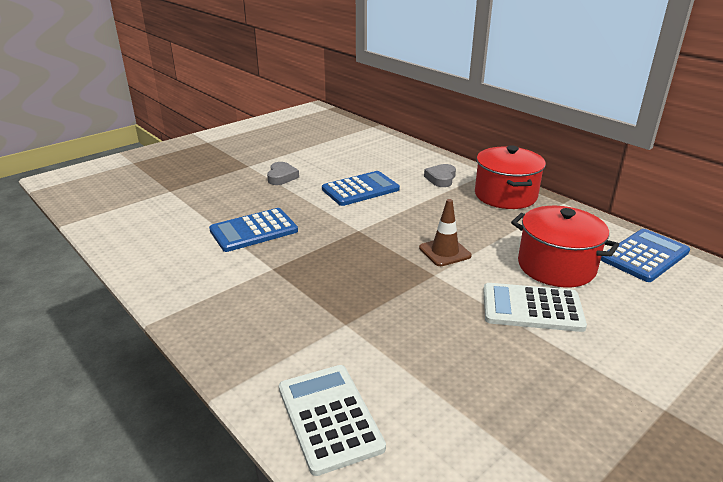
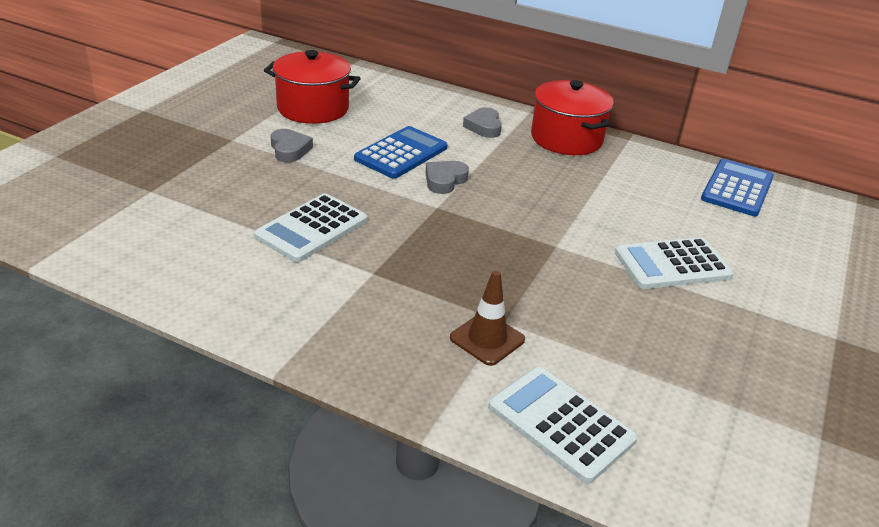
camera: 25 degrees left, 5 degrees up
blue calculator [209,208,298,252] -> white calculator [254,193,367,262]
brown traffic cone [419,199,472,266] -> brown traffic cone moved to [450,270,525,366]
red pot [511,206,619,288] -> red pot moved to [264,50,361,124]
none -> grey heart [426,161,469,194]

